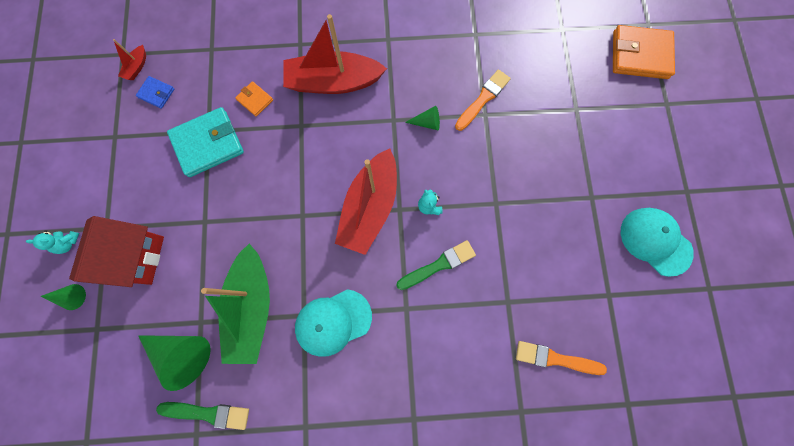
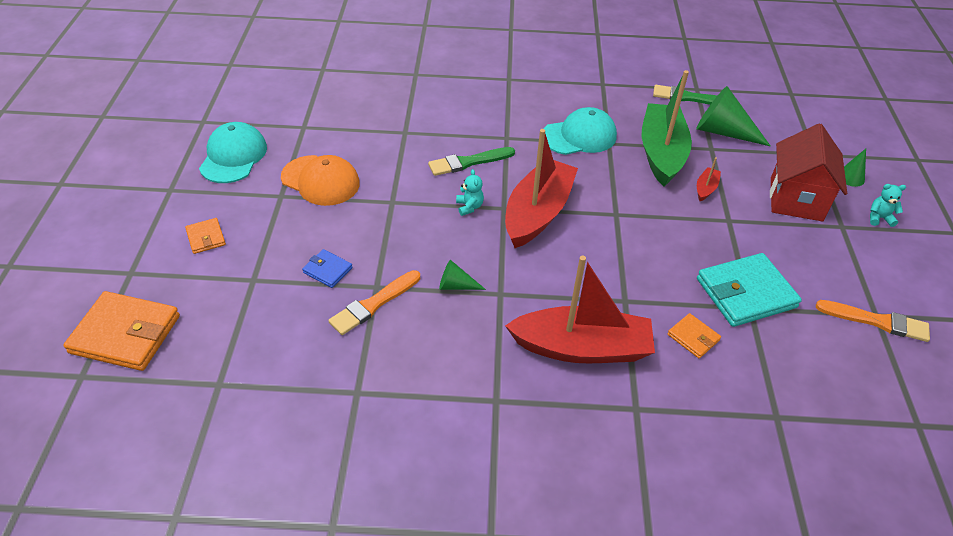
camera: 175 degrees left, 30 degrees down
red boat [113,39,146,80] -> red boat moved to [697,157,721,201]
blue wallet [136,76,174,109] -> blue wallet moved to [302,249,353,288]
orange brush [516,341,607,375] -> orange brush moved to [816,300,930,342]
turquoise cap [621,208,694,277] -> turquoise cap turned 135 degrees counterclockwise [199,122,267,183]
none -> orange wallet [185,218,226,254]
none -> orange cap [281,155,360,206]

